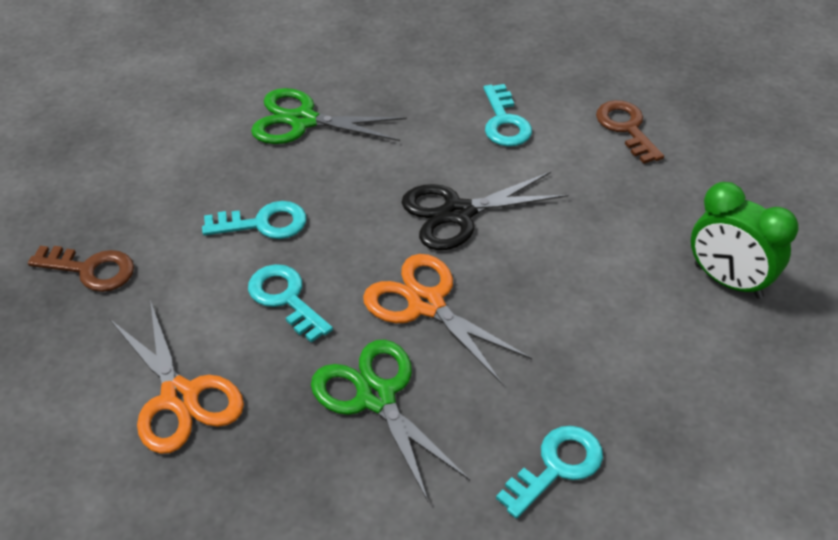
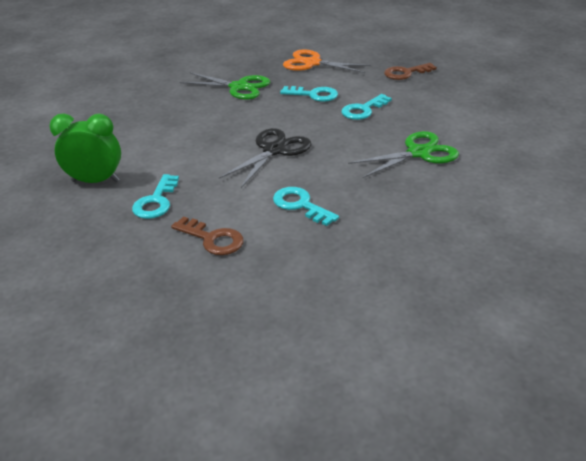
camera: 145 degrees right, 10 degrees down
orange scissors [363,254,532,384] -> none
turquoise key [496,426,603,519] -> turquoise key moved to [132,174,179,219]

